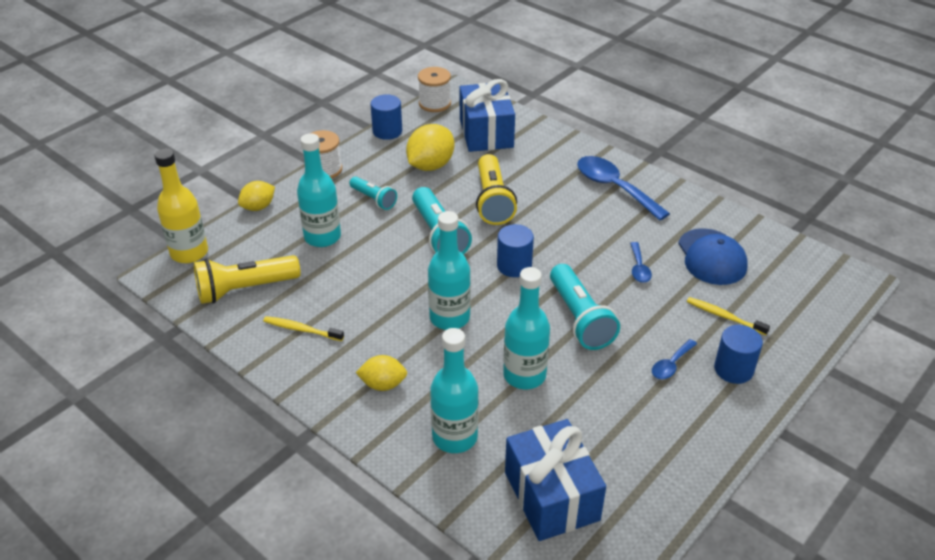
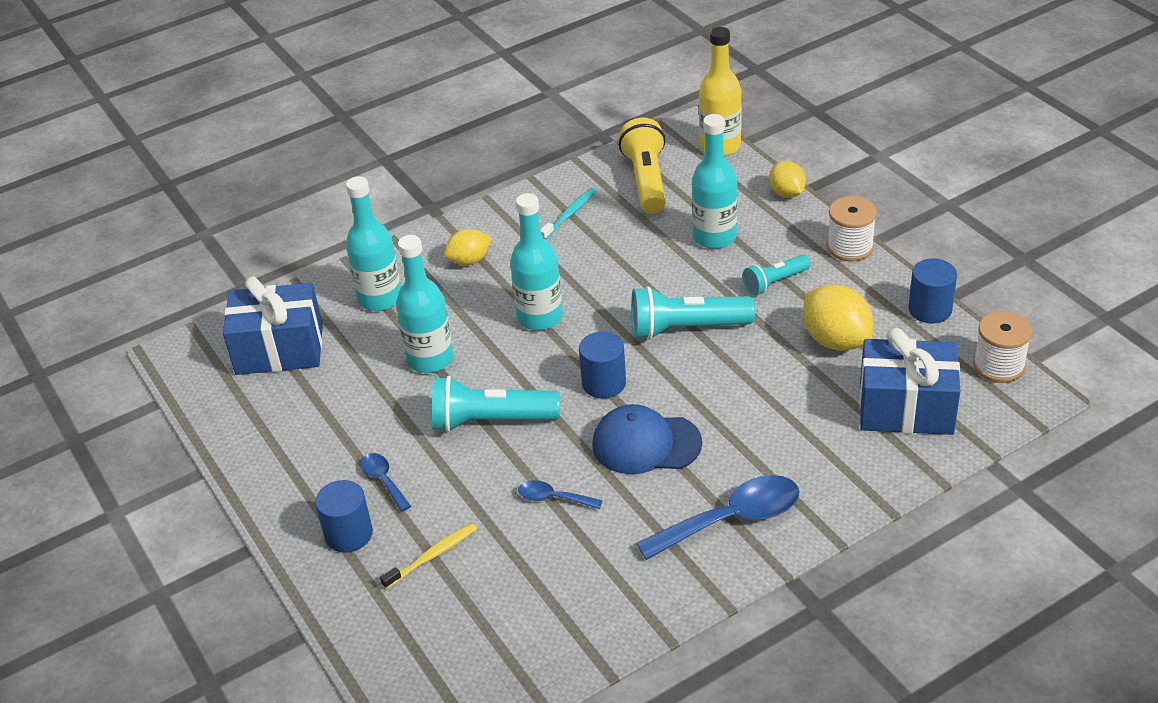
camera: 110 degrees right, 0 degrees up
yellow toothbrush [263,316,344,341] -> turquoise toothbrush [541,188,596,240]
yellow lemon [356,355,407,391] -> yellow lemon turned 45 degrees clockwise [444,229,492,265]
yellow flashlight [476,154,517,225] -> none
blue cap [678,228,748,285] -> blue cap moved to [592,404,702,474]

